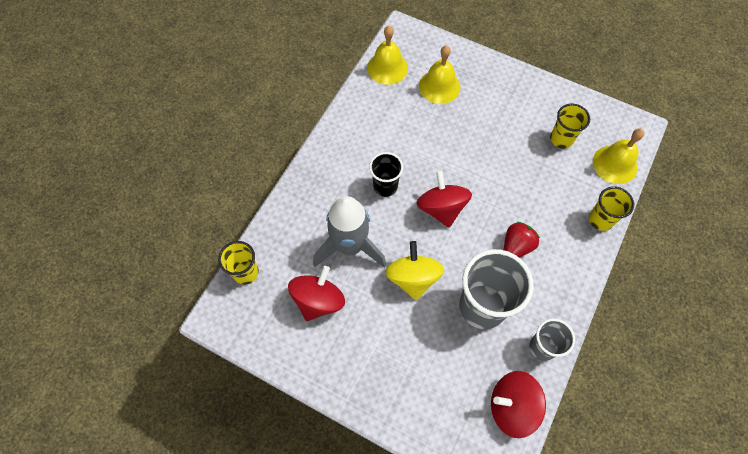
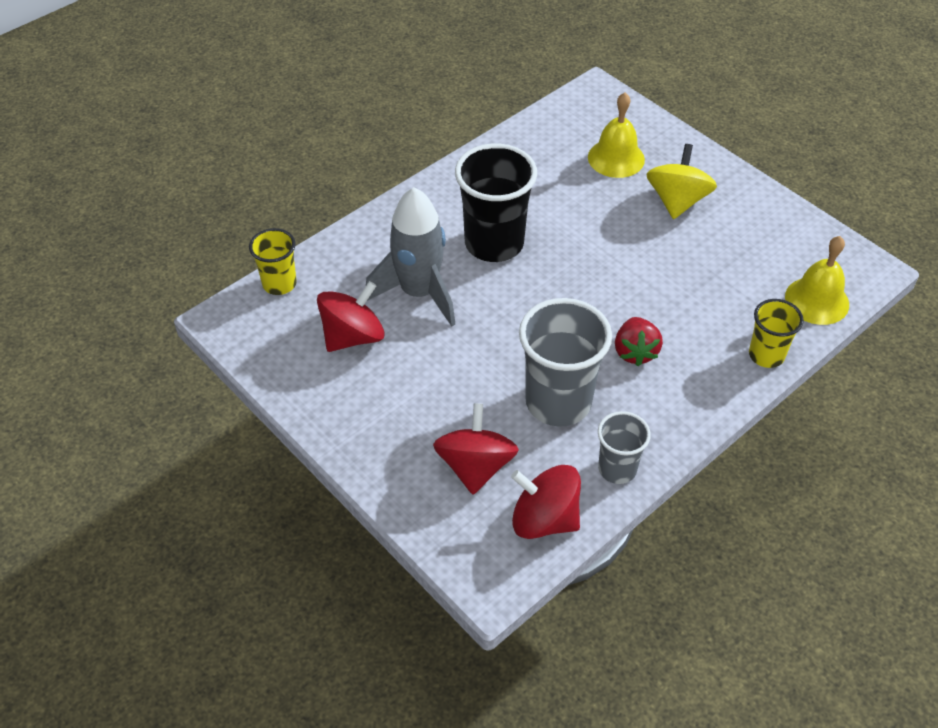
camera: 20 degrees right, 15 degrees down
yellow bell [367,26,408,85] -> none
black cup [369,152,403,197] -> black cup [455,144,537,262], size x1.78
yellow spinning top [385,241,444,300] -> yellow spinning top moved to [646,144,717,219]
red spinning top [416,170,472,228] -> red spinning top moved to [433,403,519,495]
red strawberry [504,222,540,257] -> red strawberry turned 120 degrees clockwise [615,317,663,366]
yellow cup [550,104,590,149] -> none

